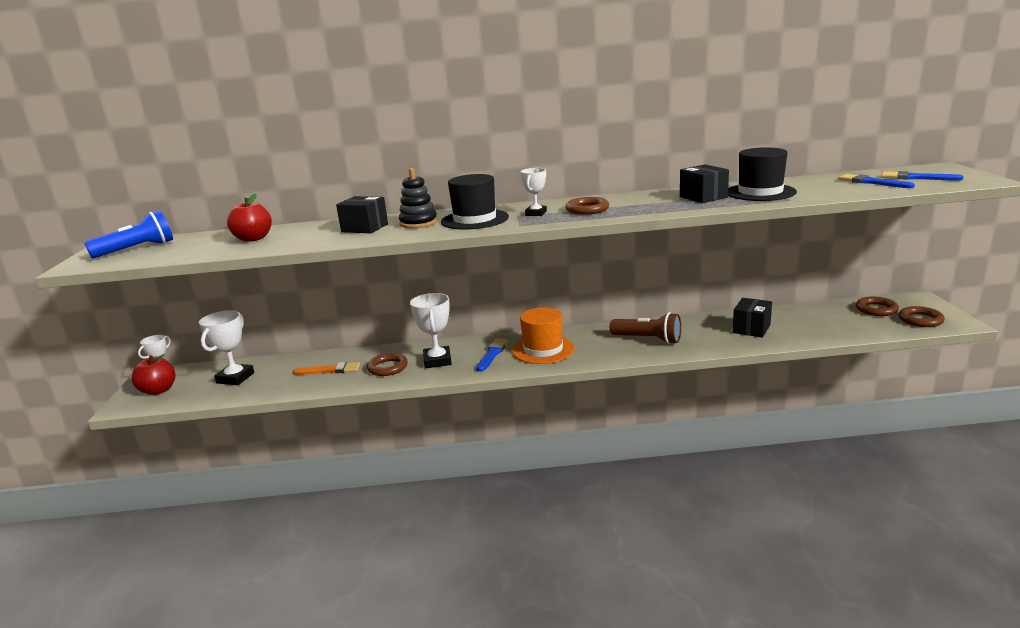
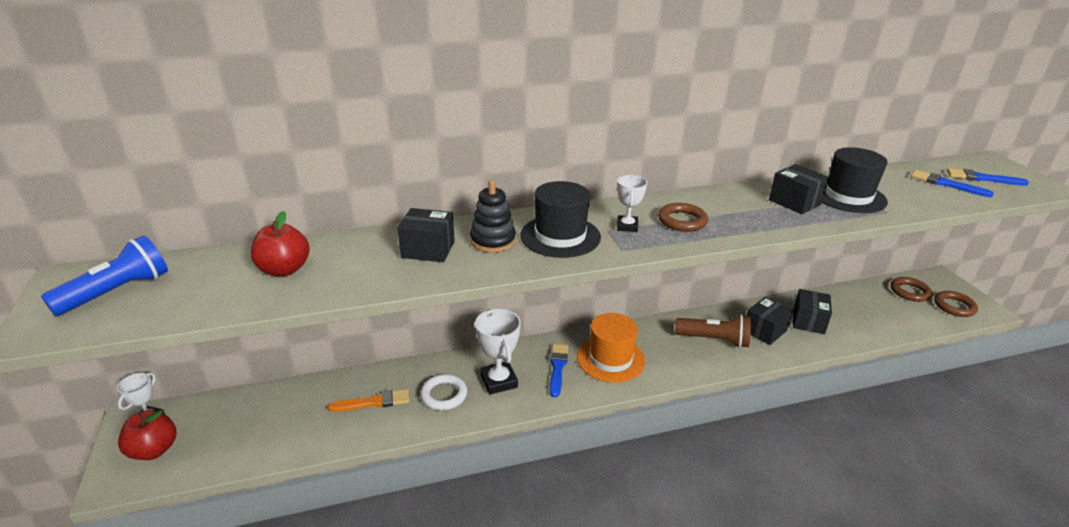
camera: 15 degrees left, 10 degrees up
white trophy [199,310,254,385] -> none
brown ring [367,353,408,376] -> white ring [420,374,467,410]
none -> black box [746,297,793,345]

